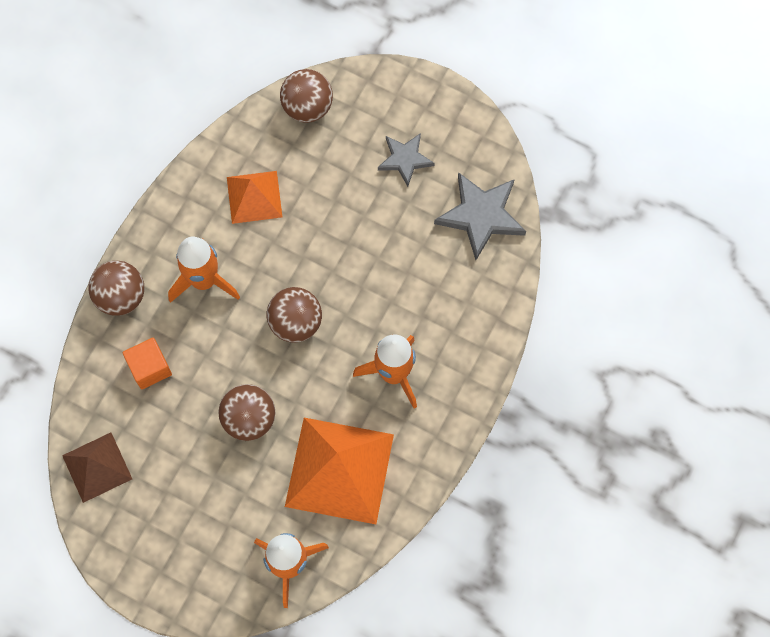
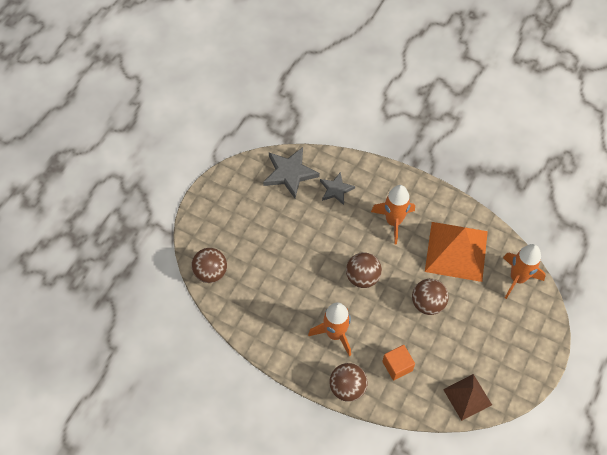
camera: 90 degrees left, 10 degrees down
orange pyramid [227,171,282,224] -> none
grey star [378,133,435,187] -> grey star moved to [320,172,355,205]

